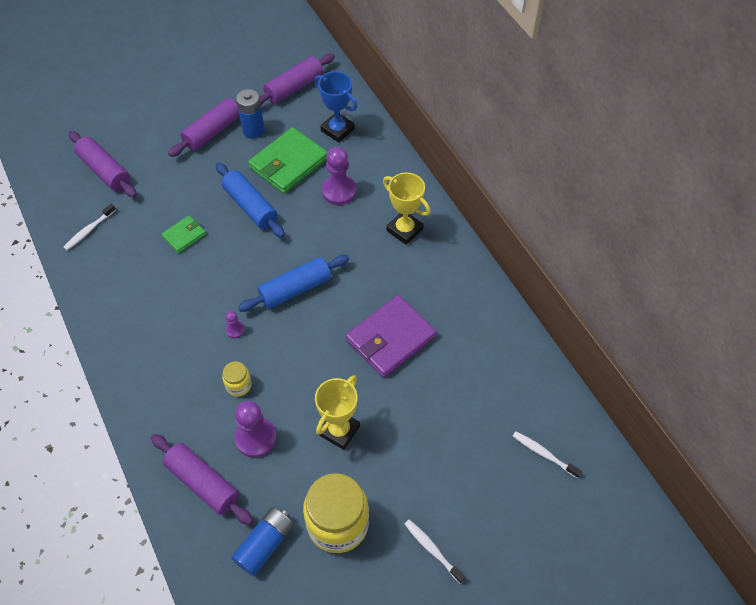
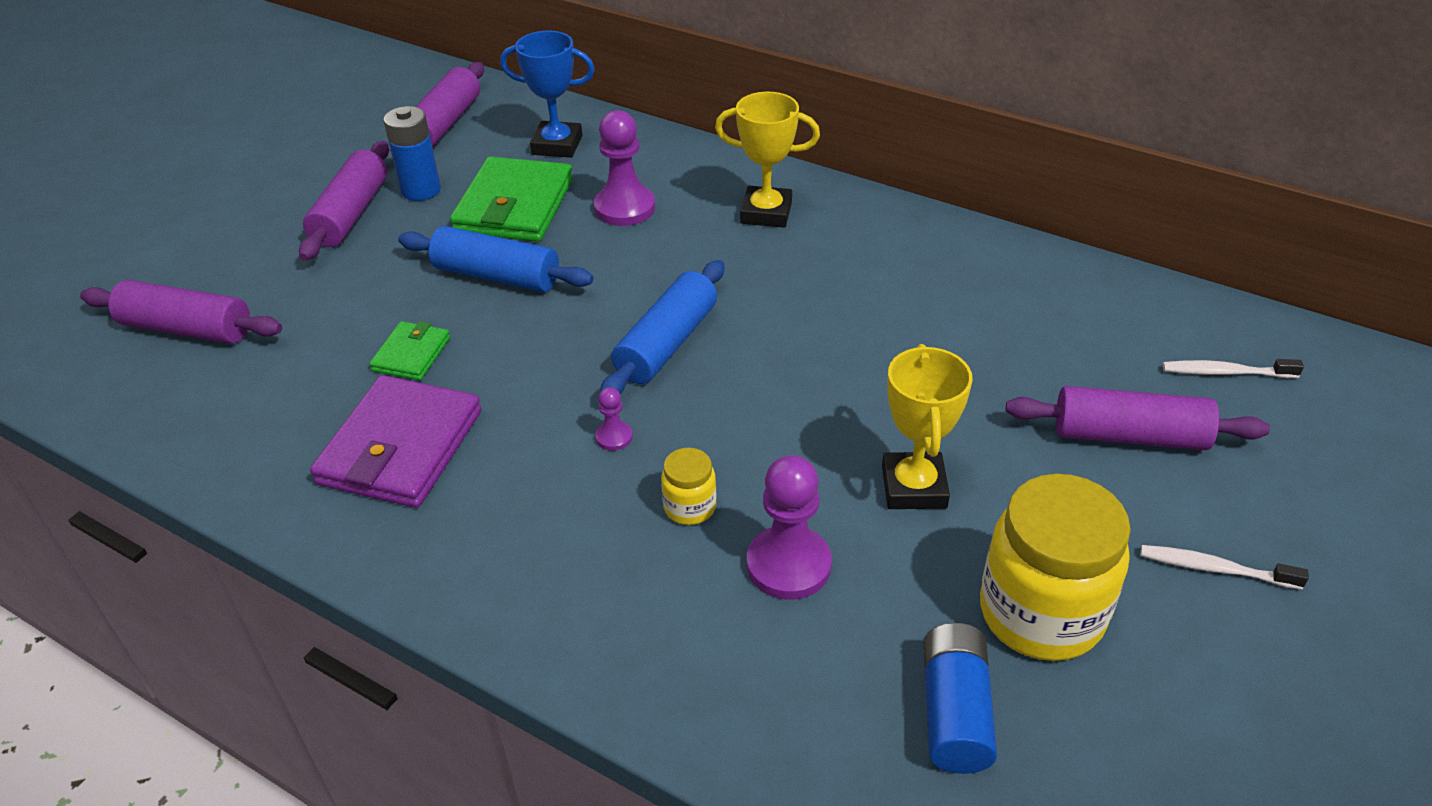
camera: 30 degrees left, 15 degrees down
white toothbrush [63,204,116,250] -> none
purple rolling pin [151,434,253,525] -> purple rolling pin moved to [1006,386,1270,450]
purple wallet [346,295,437,378] -> purple wallet moved to [310,375,482,508]

